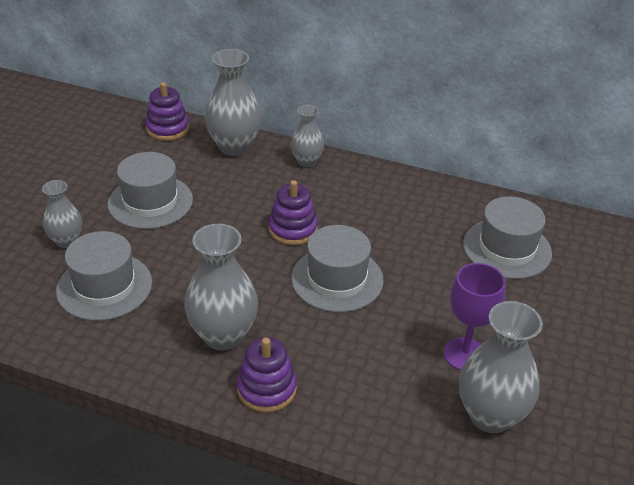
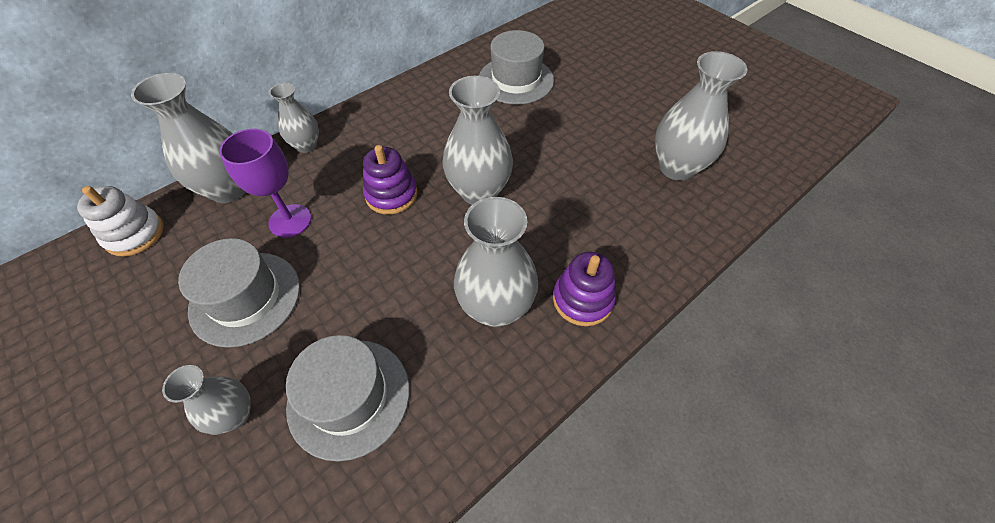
camera: 60 degrees left, 15 degrees up
purple stacking toy [145,82,189,141] -> white stacking toy [77,186,164,256]
grey hat [291,225,384,312] -> grey vase [442,76,513,205]
purple goblet [443,263,506,370] -> purple goblet moved to [219,129,311,238]

